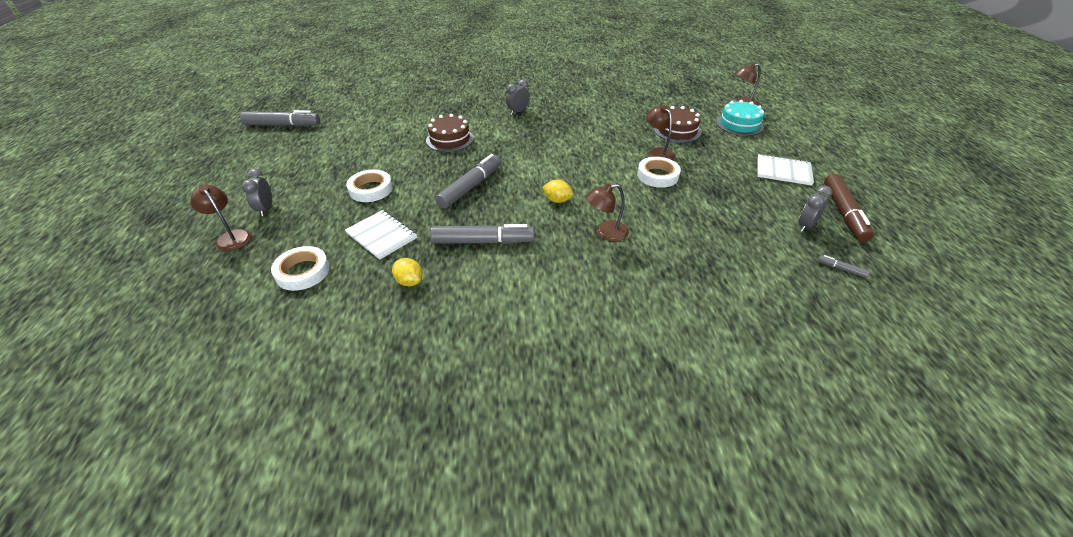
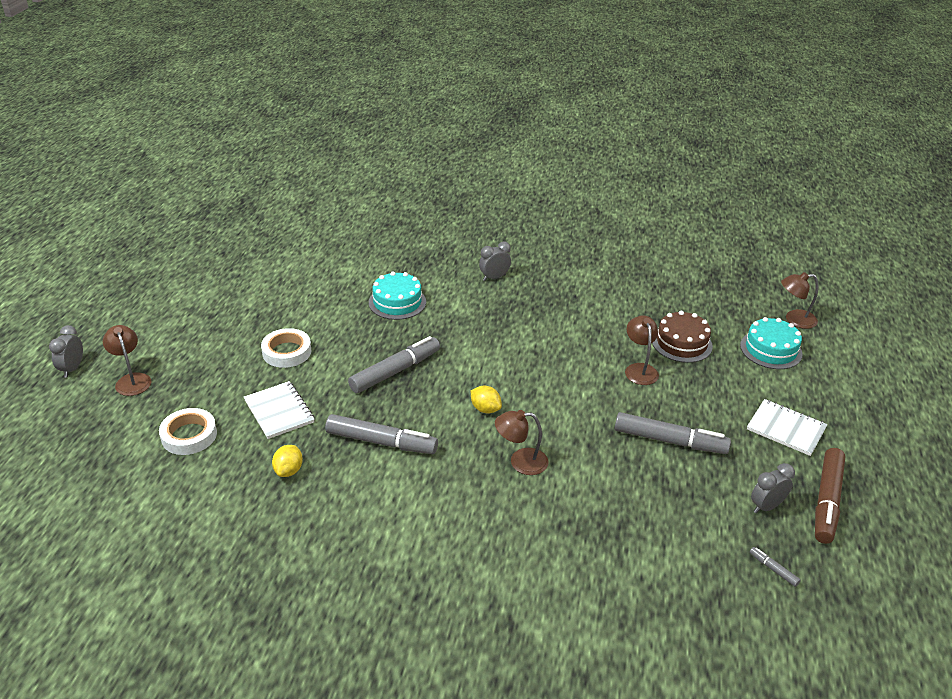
camera: 15 degrees right, 5 degrees down
grey marker [240,110,320,126] -> grey marker moved to [615,412,731,454]
grey clock [241,169,272,216] -> grey clock moved to [49,325,83,378]
yellow lemon [392,258,422,286] -> yellow lemon turned 45 degrees clockwise [272,445,303,477]
brown cake [426,114,474,152] -> turquoise cake [369,272,426,320]
white tape [637,157,681,188] -> none

